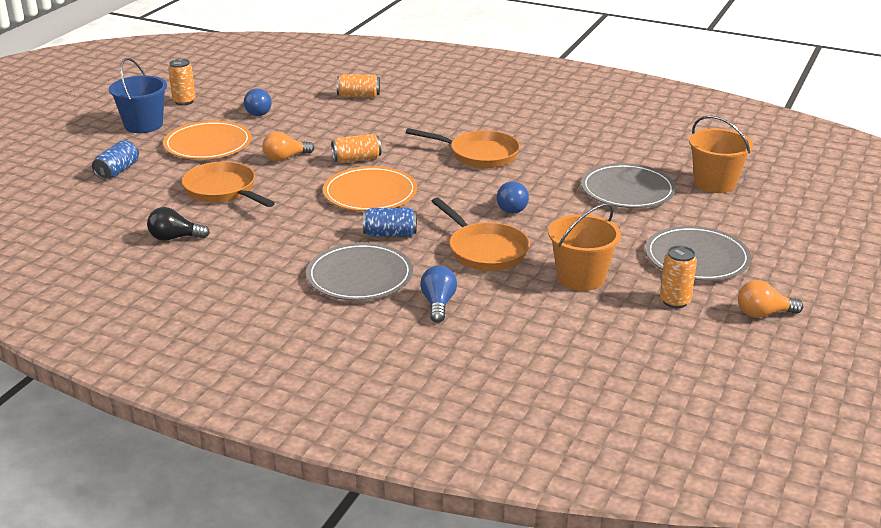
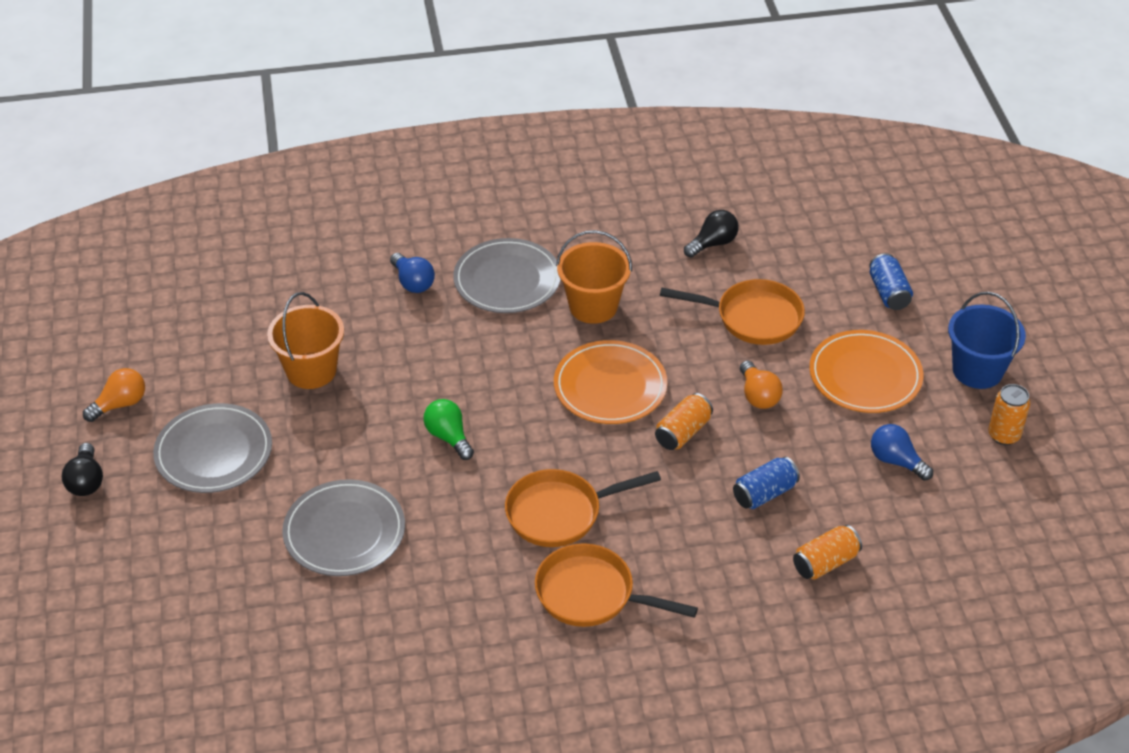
camera: 145 degrees right, 15 degrees up
orange light bulb [262,132,314,161] -> orange light bulb turned 135 degrees clockwise [740,361,783,409]
blue can [363,208,417,237] -> blue can moved to [733,457,800,509]
orange pan [431,198,530,271] -> orange pan moved to [535,543,698,627]
blue light bulb [496,181,529,214] -> green light bulb [423,399,474,460]
orange can [660,246,697,308] -> none
orange bucket [689,115,753,193] -> orange bucket moved to [556,230,632,324]
none -> black light bulb [62,443,103,496]

